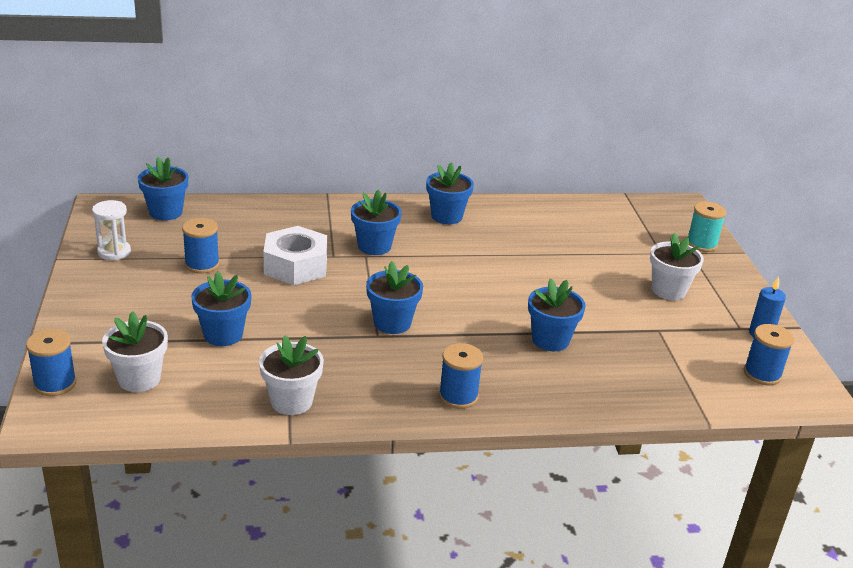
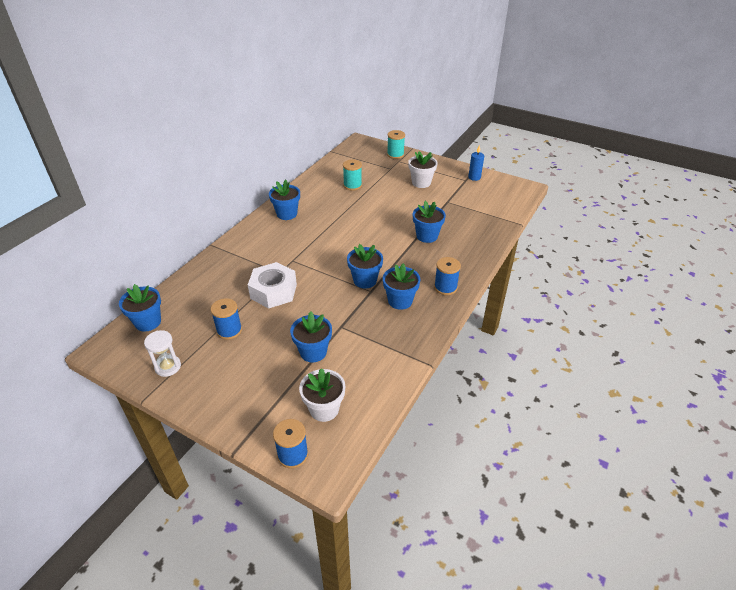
camera: 50 degrees left, 10 degrees up
white flower pot [259,335,324,415] -> none
blue flower pot [351,190,402,255] -> blue flower pot moved to [383,263,421,310]
blue spool [744,324,794,385] -> none
none -> turquoise spool [343,159,362,191]

